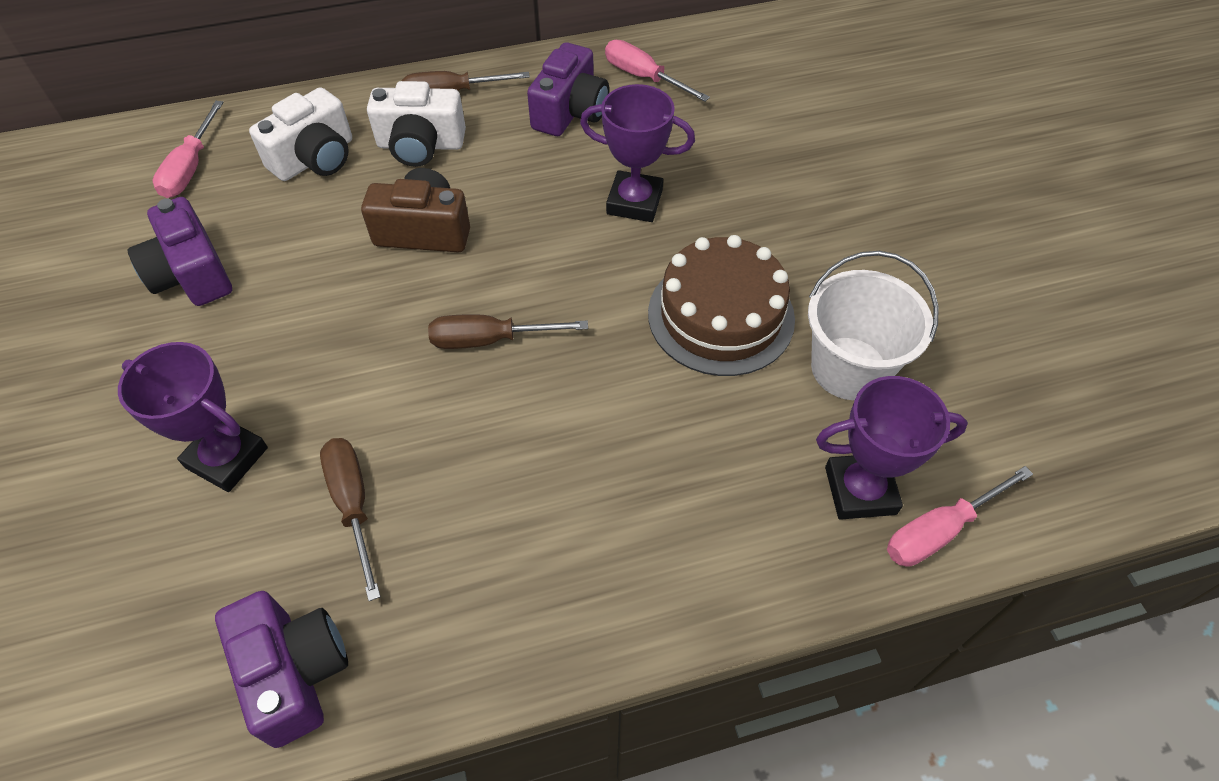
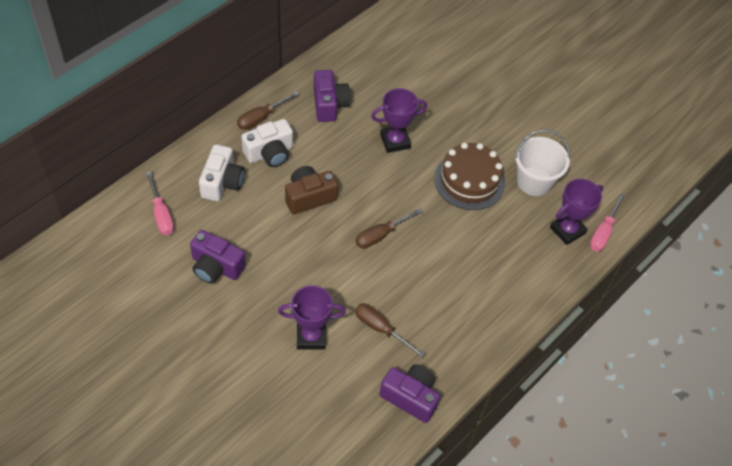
camera: 35 degrees left, 0 degrees up
pink screwdriver [605,40,710,102] -> none

